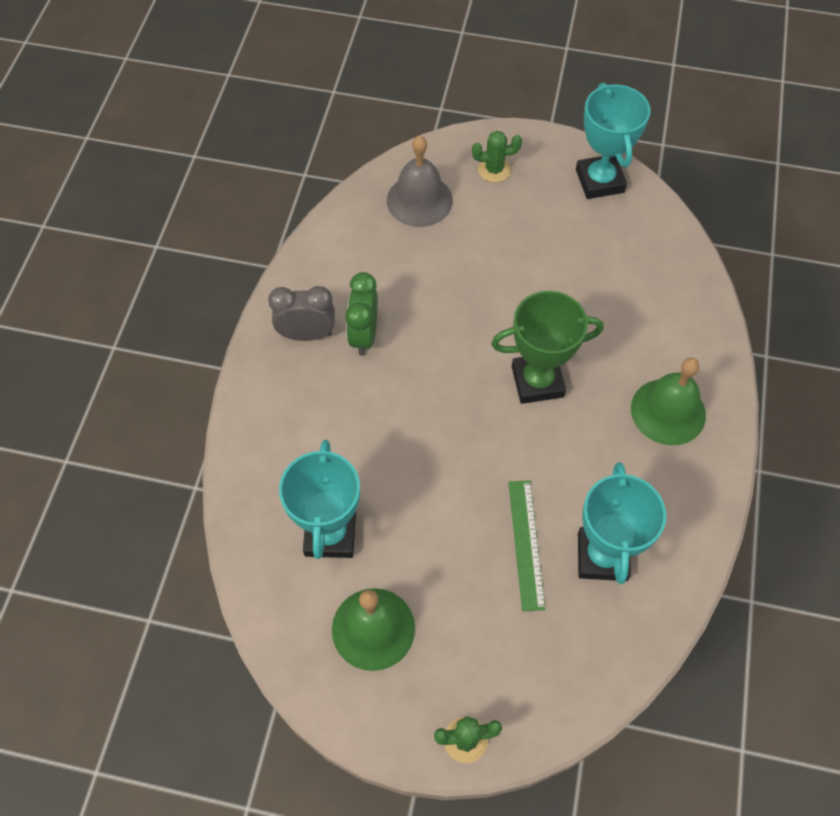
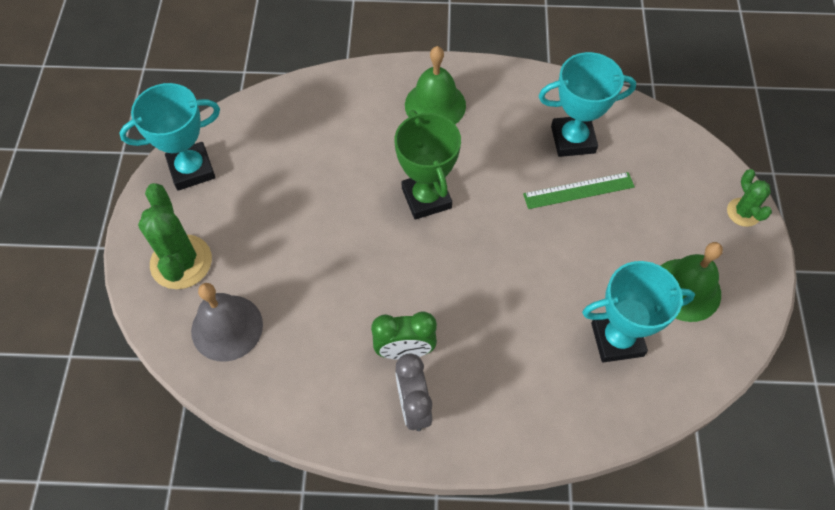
camera: 100 degrees left, 0 degrees up
green cactus [472,131,522,182] -> green cactus [138,183,212,289], size x1.77

